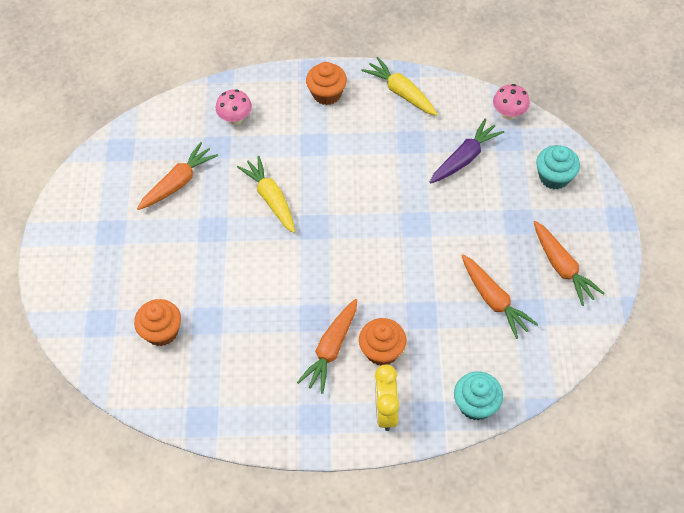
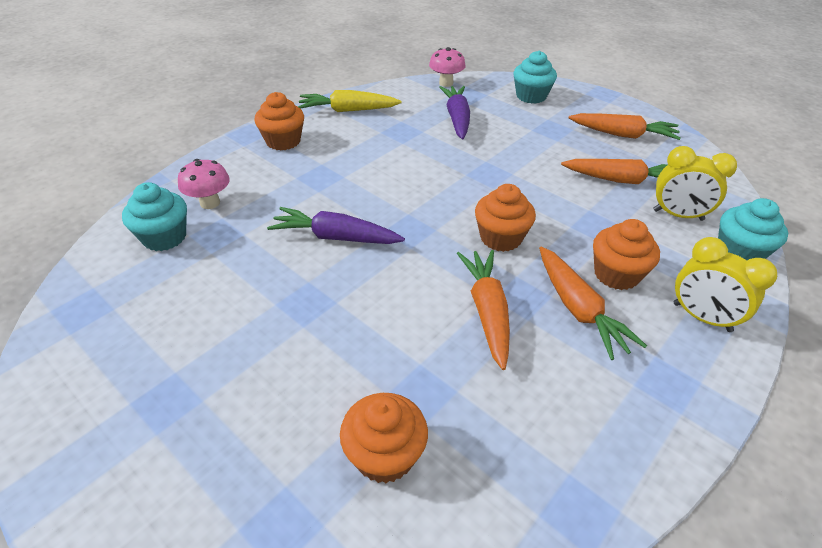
camera: 50 degrees left, 15 degrees down
orange carrot [137,142,218,210] -> orange carrot moved to [457,250,510,370]
yellow carrot [237,156,295,233] -> purple carrot [267,207,405,244]
none -> turquoise cupcake [122,182,187,251]
none -> orange cupcake [475,184,536,252]
none -> yellow clock [653,146,737,221]

